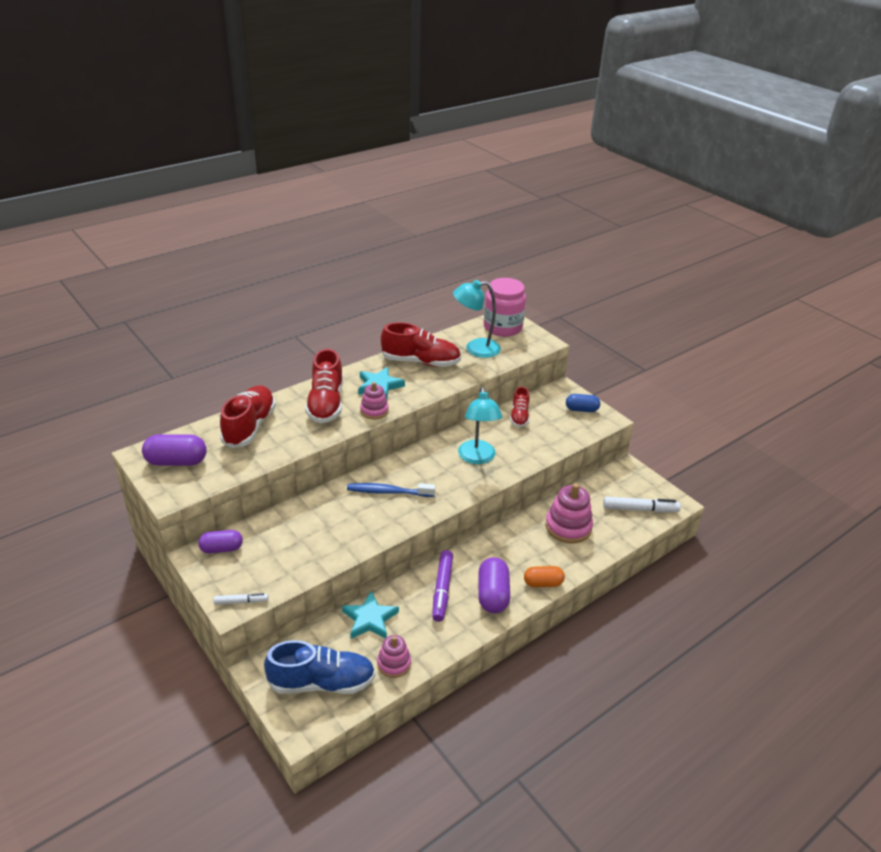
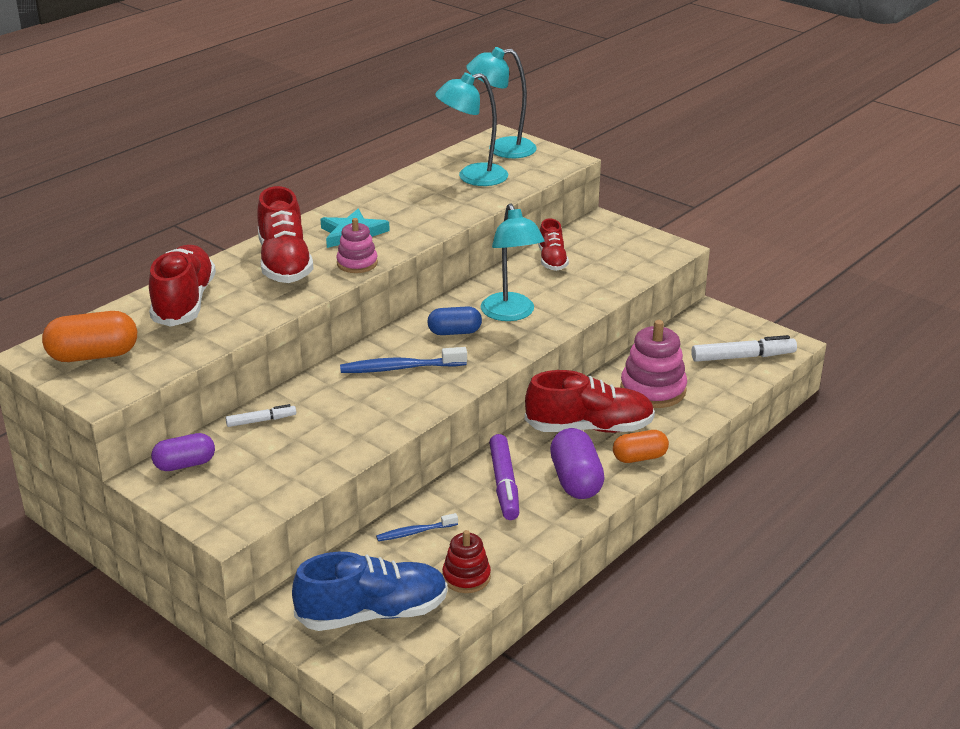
camera: 10 degrees left, 5 degrees down
purple capsule [142,434,207,466] -> orange capsule [42,311,137,362]
white marker [213,593,268,605] -> white marker moved to [226,404,296,427]
turquoise star [342,591,399,639] -> blue toothbrush [376,513,458,541]
pink stacking toy [377,635,411,678] -> red stacking toy [442,530,491,593]
red shoe [381,322,461,367] -> red shoe moved to [525,370,655,433]
pink jar [484,278,526,337] -> turquoise lamp [466,47,537,158]
blue capsule [566,394,600,412] -> blue capsule moved to [427,306,482,335]

